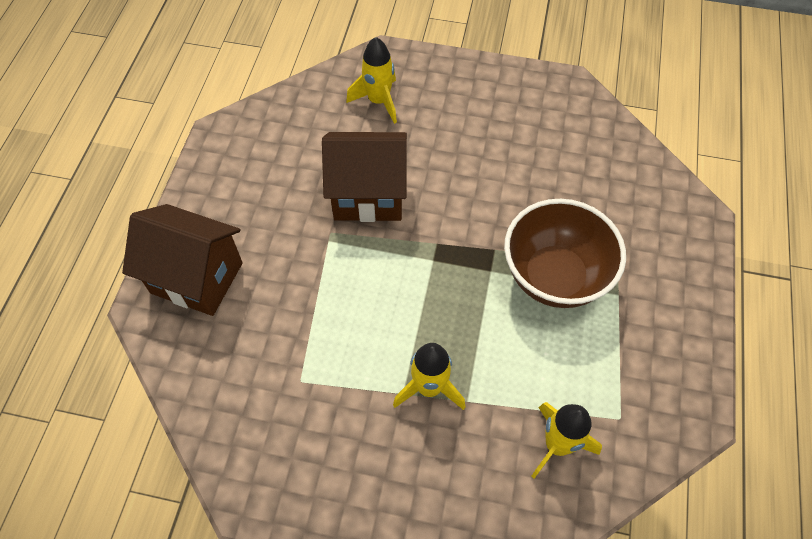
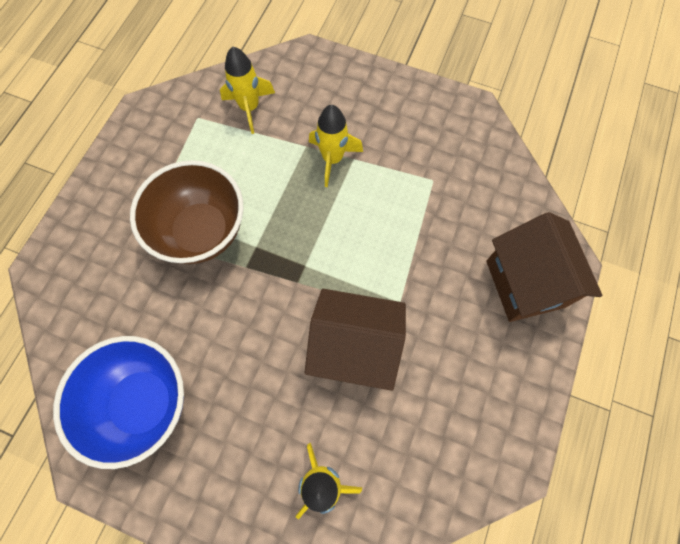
camera: 170 degrees left, 10 degrees up
brown house [122,204,243,316] -> brown house turned 45 degrees clockwise [486,212,602,322]
none -> blue bowl [53,336,184,469]

